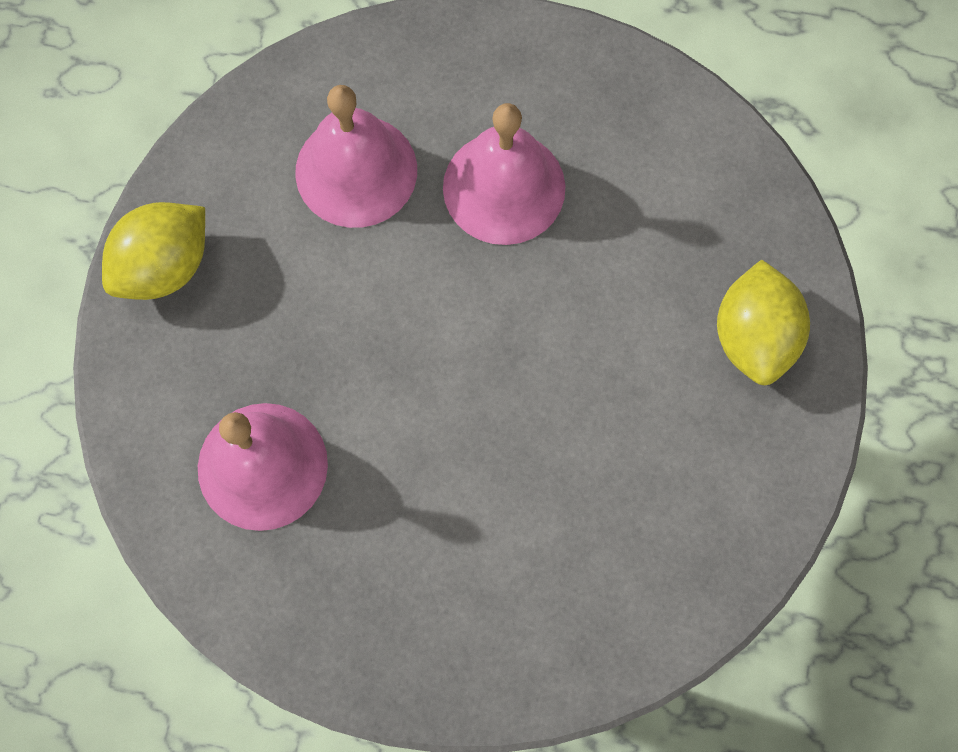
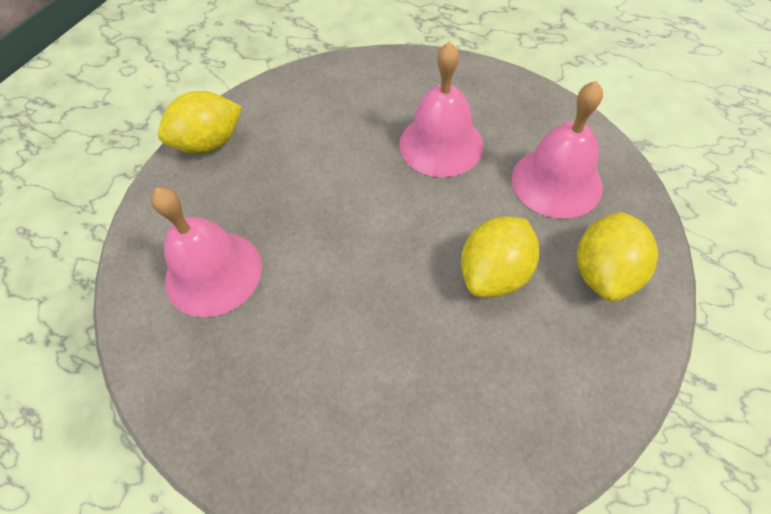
camera: 20 degrees right, 15 degrees down
pink bell [295,85,417,228] -> pink bell moved to [511,81,603,218]
none -> yellow lemon [461,216,539,297]

